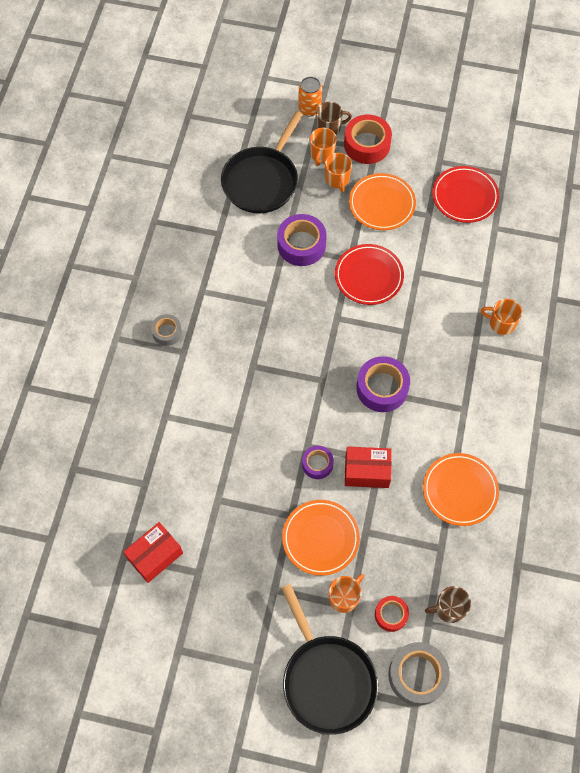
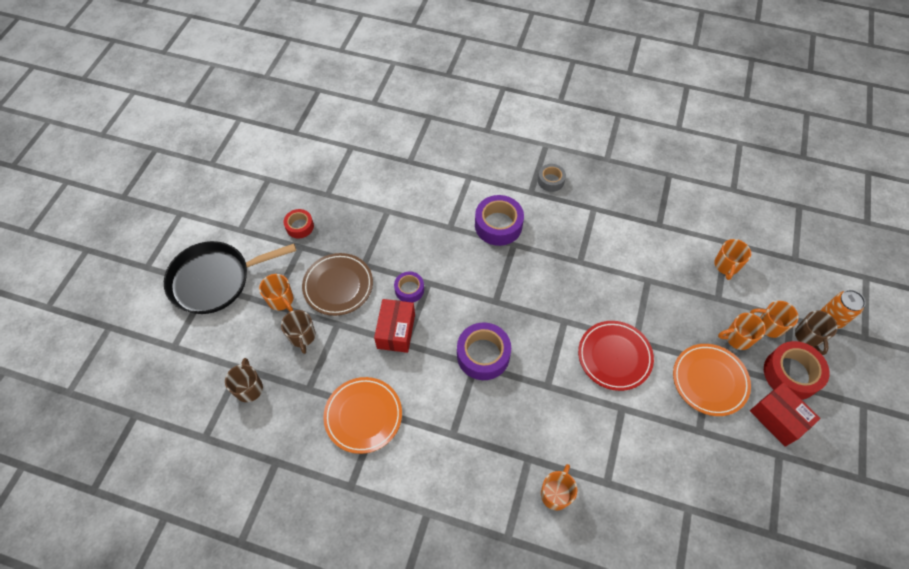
camera: 95 degrees right, 5 degrees down
red box [123,522,183,583] -> red box moved to [750,383,821,447]
black pan [221,111,303,213] -> orange mug [714,239,751,280]
purple tape [277,214,327,266] -> purple tape moved to [475,195,524,246]
orange plate [282,500,360,576] -> brown plate [302,253,373,316]
red tape [375,596,409,632] -> red tape moved to [284,209,314,238]
grey tape [388,642,450,706] -> none
red plate [432,166,499,223] -> none
none -> brown mug [281,310,315,354]

